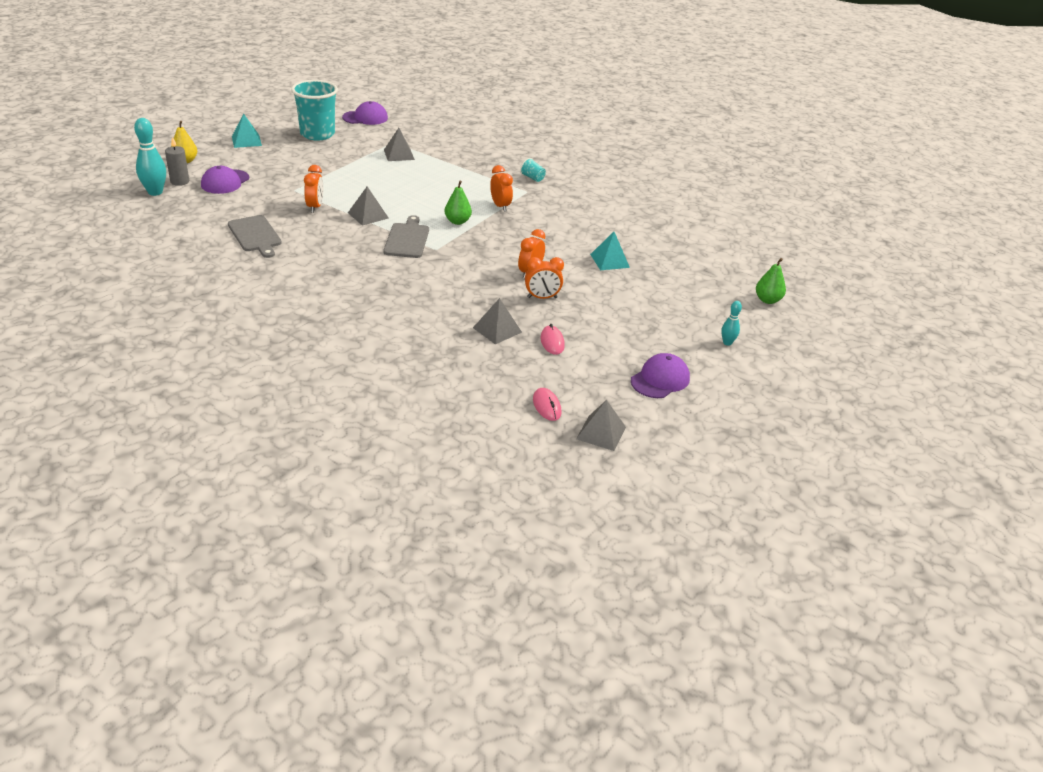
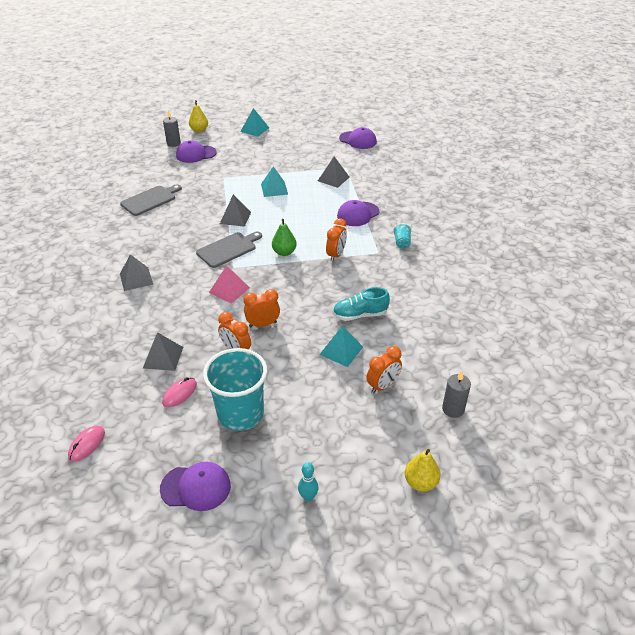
camera: 50 degrees right, 5 degrees up
turquoise bowling pin [134,118,166,196] -> none
grey cutting board [228,215,282,258] -> grey cutting board turned 150 degrees counterclockwise [120,184,182,216]
turquoise cup [291,80,338,141] -> turquoise cup moved to [203,348,267,431]
orange clock [304,165,323,213] -> orange clock moved to [366,346,402,393]
grey pyramid [576,400,626,451] -> grey pyramid moved to [120,254,153,291]
green pear [756,258,786,304] -> yellow pear [405,449,441,491]
none -> pink pyramid [209,265,250,304]
none -> turquoise pyramid [261,166,288,197]
none -> turquoise shoe [333,287,390,321]
none -> purple cap [337,200,379,226]
none -> grey candle [442,371,471,418]

